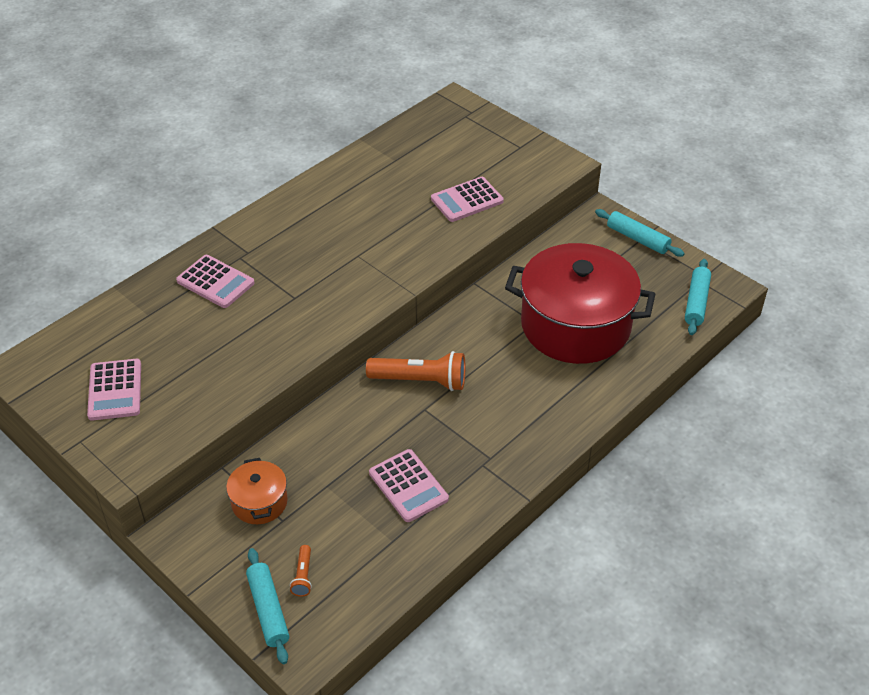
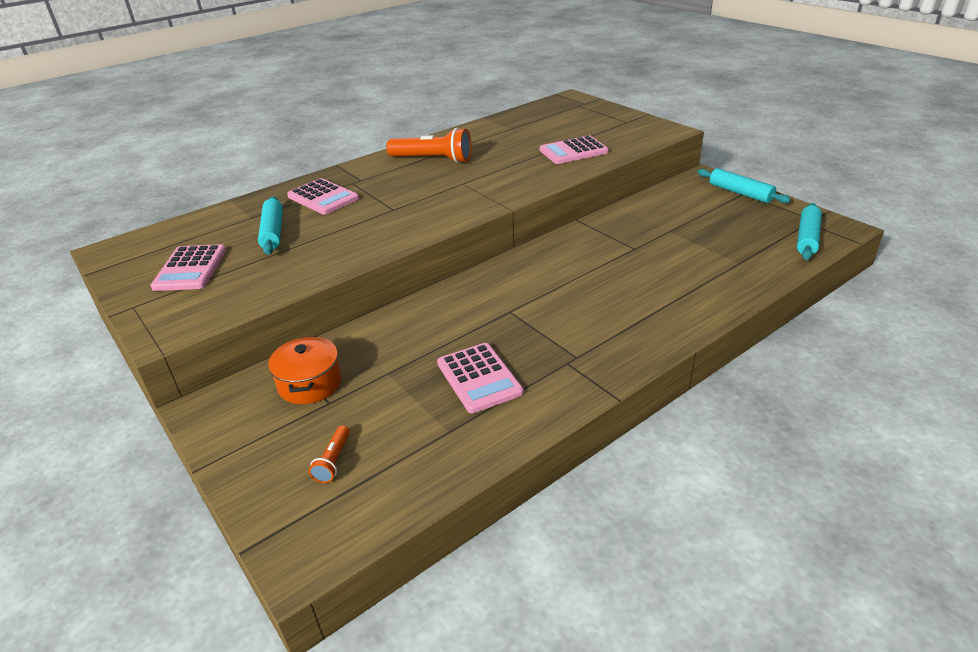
camera: 10 degrees right, 10 degrees down
turquoise rolling pin [246,548,289,664] -> turquoise rolling pin moved to [258,196,283,255]
orange flashlight [366,351,465,391] -> orange flashlight moved to [386,128,472,163]
red pot [505,243,655,364] -> none

